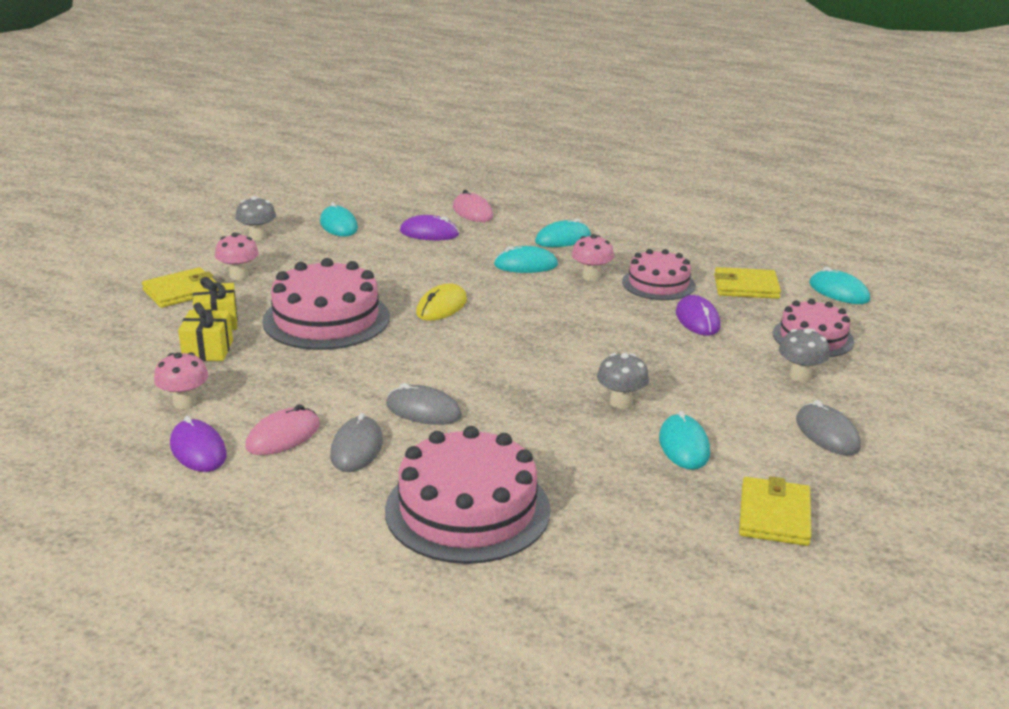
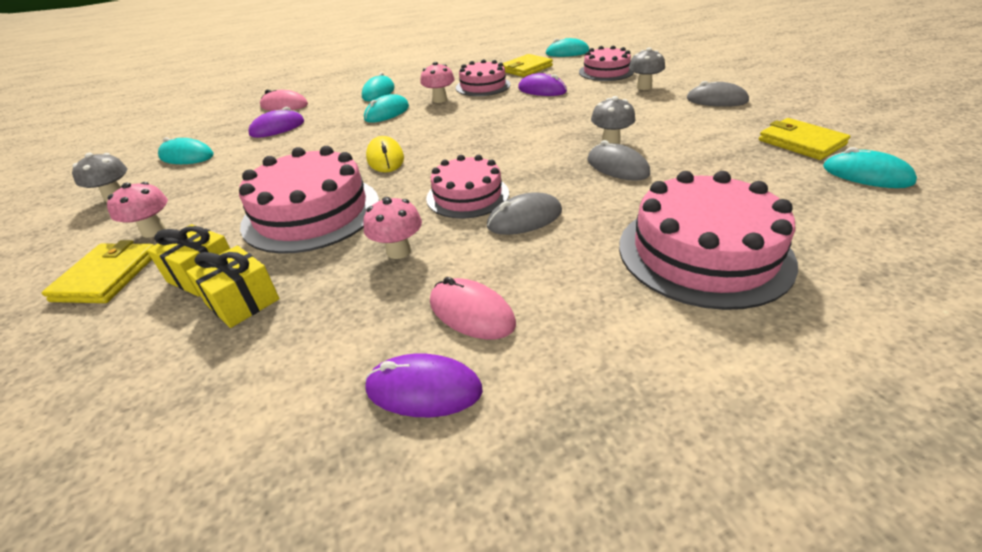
camera: 45 degrees left, 10 degrees up
pink mushroom [154,352,208,409] -> pink mushroom moved to [363,197,422,259]
pink mouse [245,404,320,455] -> pink mouse turned 45 degrees counterclockwise [430,277,516,339]
grey mouse [330,413,383,472] -> grey mouse moved to [587,140,650,181]
turquoise mouse [659,410,710,470] -> turquoise mouse moved to [823,147,917,188]
none -> pink cake [426,155,509,218]

